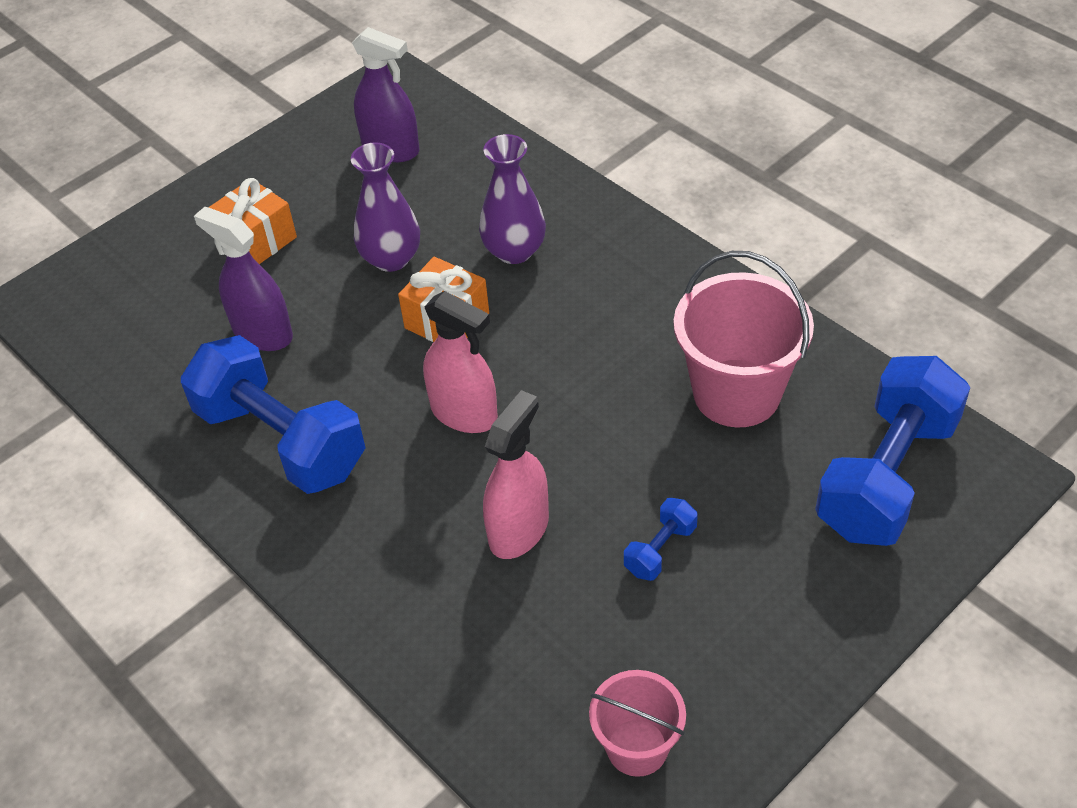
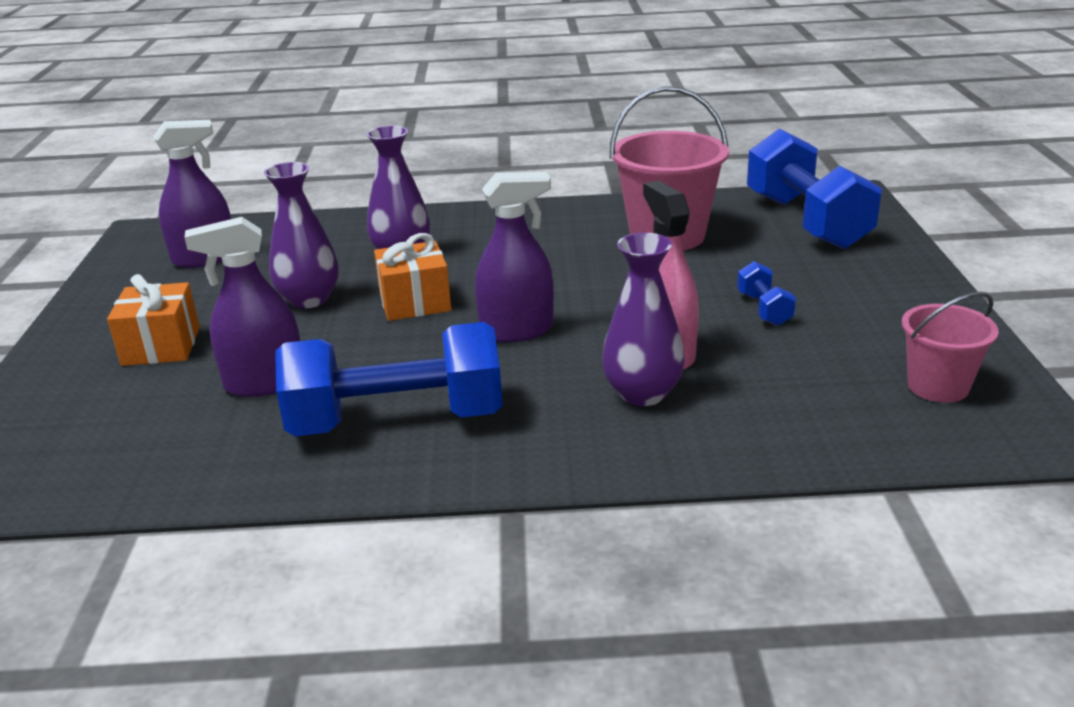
camera: 50 degrees left, 20 degrees down
pink spray bottle [423,291,498,433] -> purple spray bottle [475,172,554,342]
none -> purple vase [602,233,685,406]

